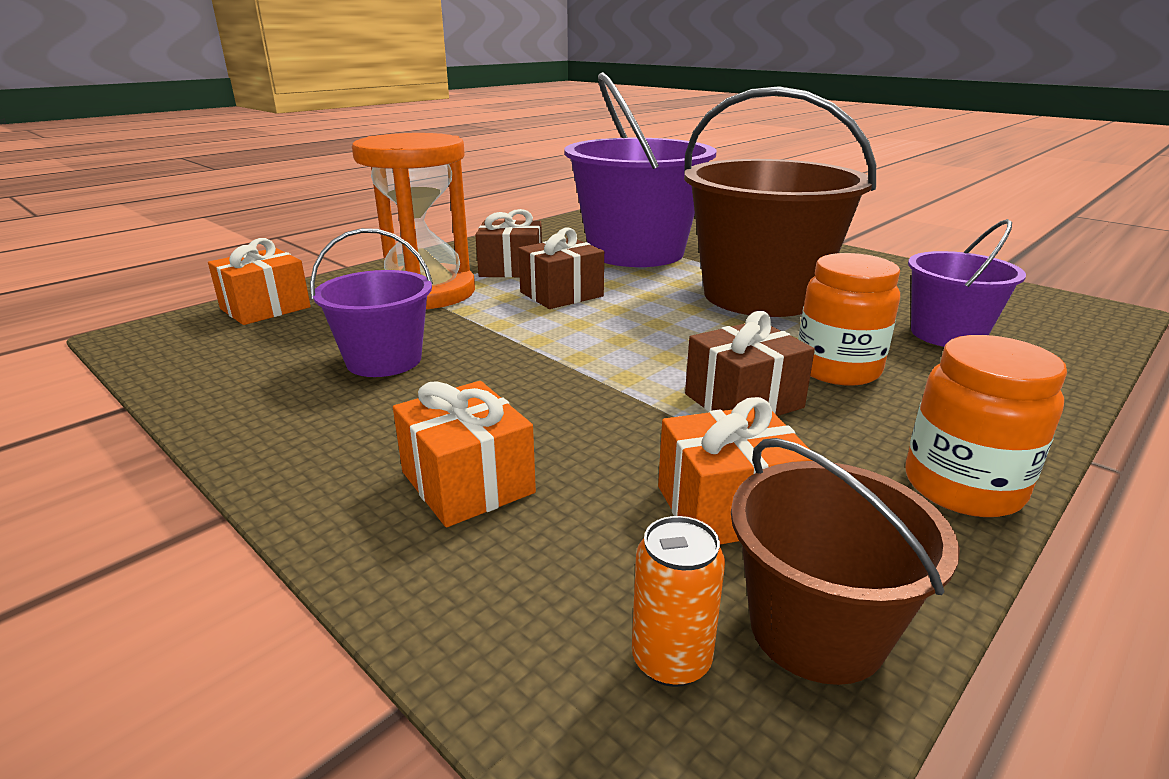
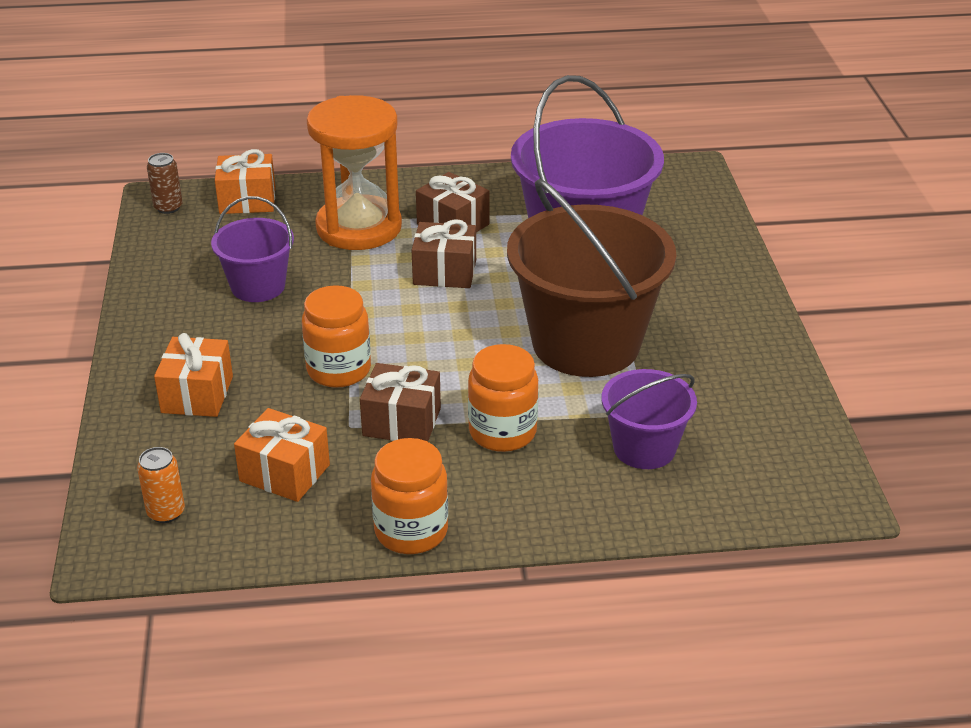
camera: 40 degrees right, 10 degrees up
brown bucket [731,438,960,685] -> none
none -> brown can [147,153,183,214]
none -> orange jar [302,285,371,388]

